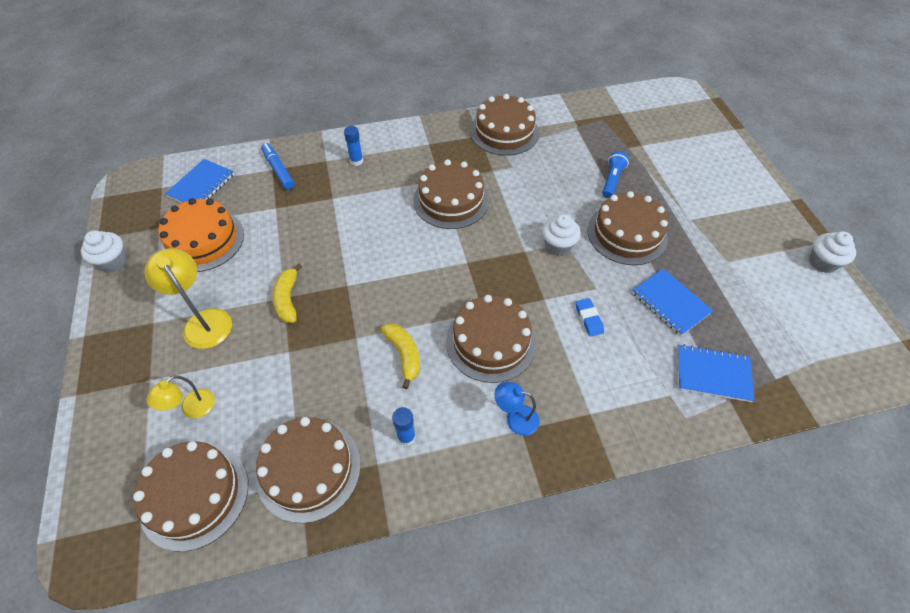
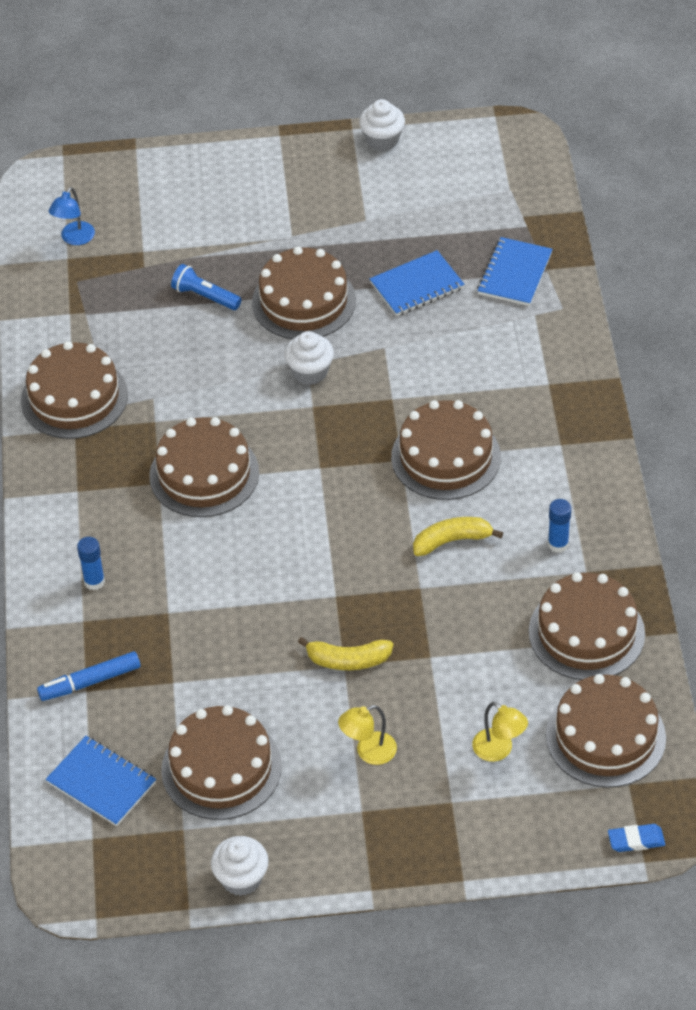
camera: 80 degrees left, 5 degrees down
yellow lamp [144,248,232,349] -> yellow lamp [338,705,397,765], size x0.62
orange cake [159,198,244,272] -> brown cake [161,705,282,820]
blue lamp [494,382,539,436] -> blue lamp moved to [49,187,95,245]
blue eraser [576,298,604,337] -> blue eraser moved to [608,824,665,852]

